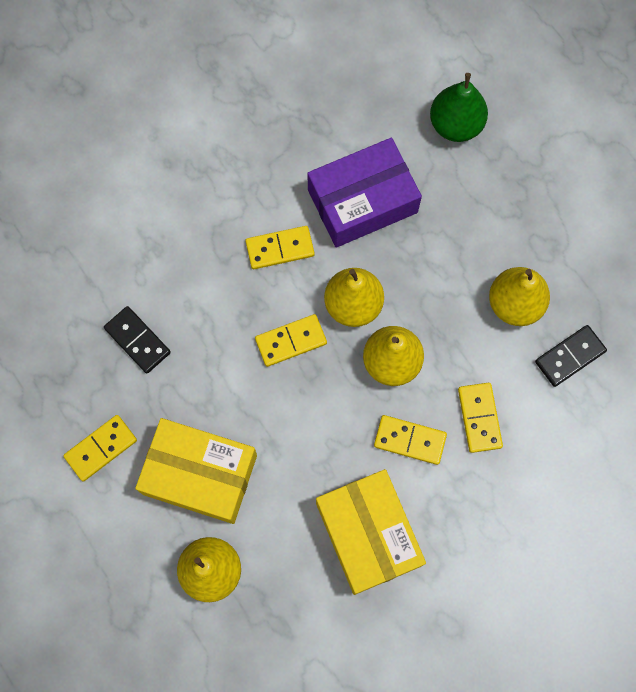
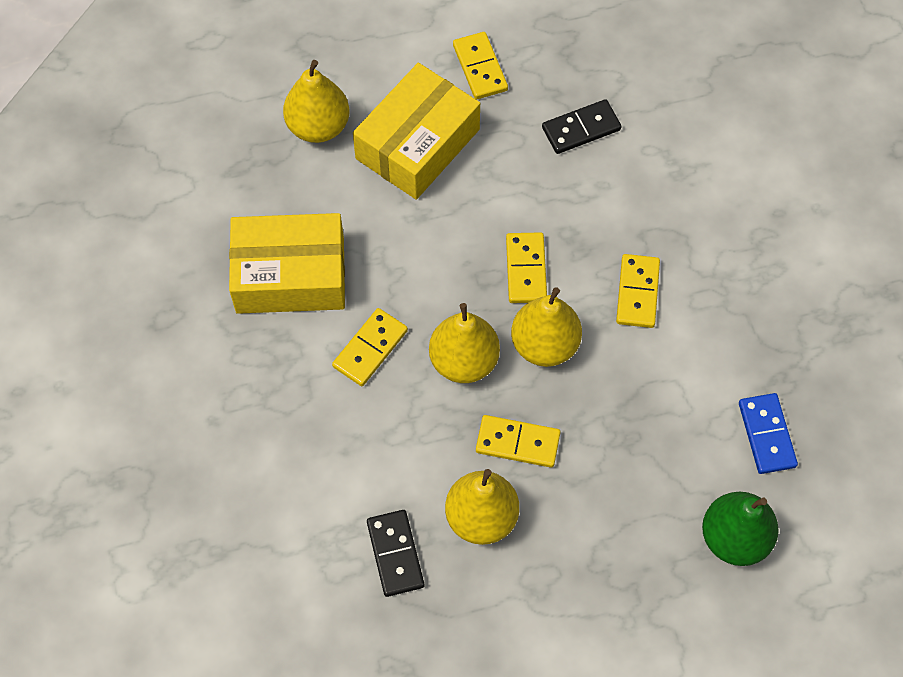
camera: 110 degrees right, 10 degrees down
purple box [307,138,422,248] -> none
yellow domino [458,383,503,453] -> yellow domino moved to [476,415,561,468]
none -> blue domino [739,393,798,474]

